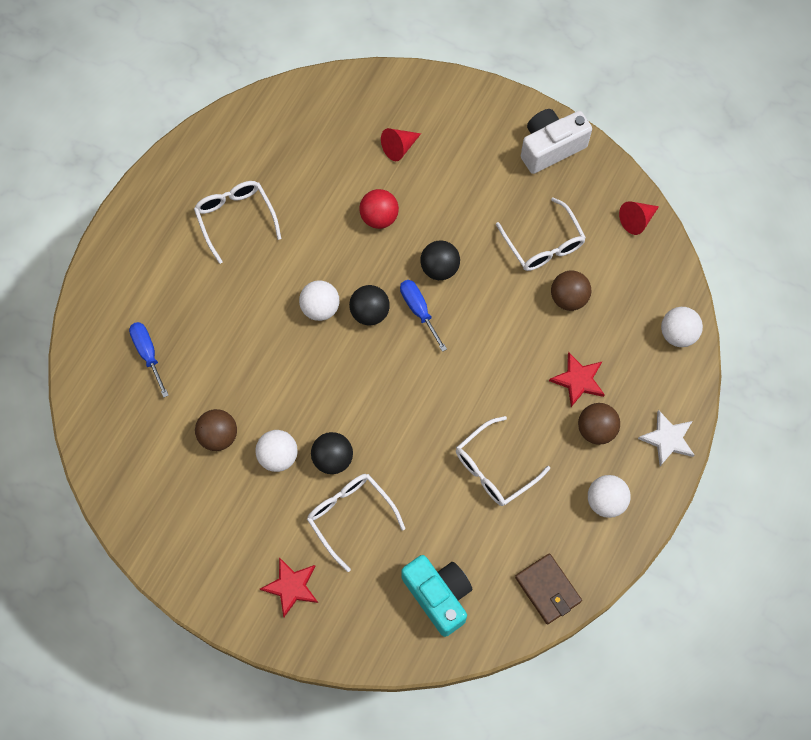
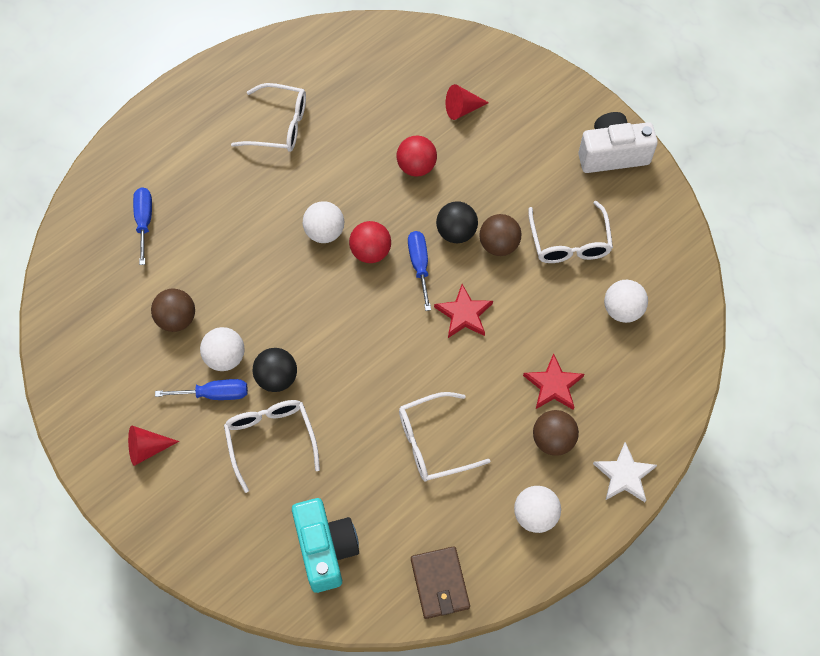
camera: 20 degrees right, 5 degrees down
white glasses [194,181,281,264] -> white glasses turned 105 degrees clockwise [231,83,306,152]
red star [260,557,318,617] -> red star moved to [434,284,493,338]
black ball [349,285,390,325] -> red ball [349,221,391,263]
brown ball [551,270,592,311] -> brown ball moved to [479,214,522,256]
red cone [619,201,659,235] -> red cone moved to [128,425,179,466]
white ball [661,307,703,347] -> white ball moved to [604,280,648,323]
none -> blue screwdriver [155,379,248,400]

